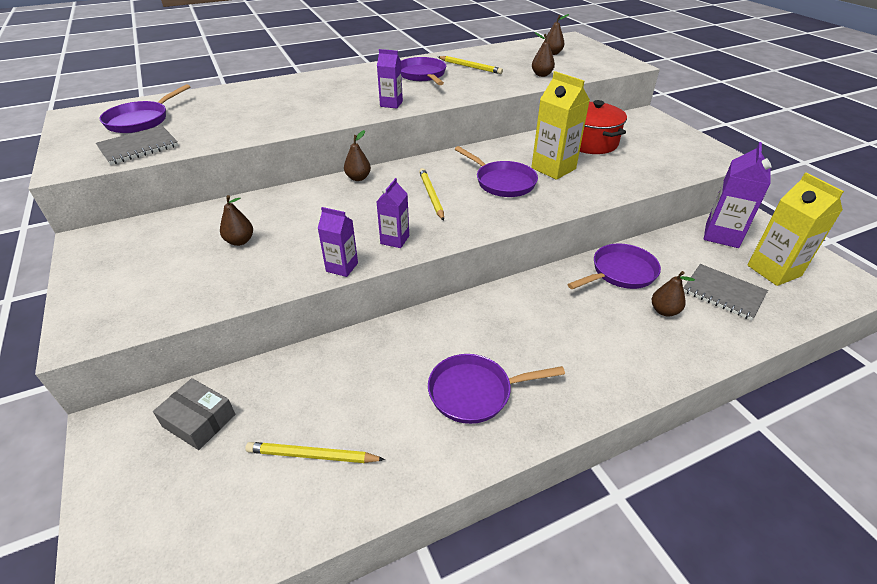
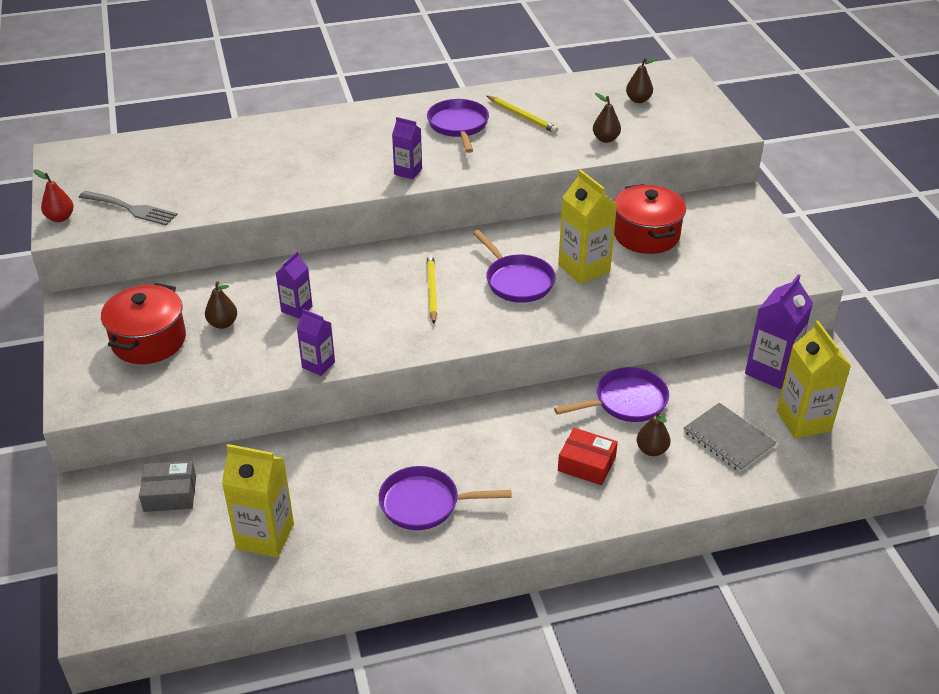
camera: 10 degrees right, 0 degrees up
grey notebook [96,126,178,165] -> grey fork [79,191,177,225]
purple pan [100,84,190,133] -> none
grey box [153,378,235,450] -> grey box turned 45 degrees counterclockwise [139,461,196,512]
yellow pencil [245,442,385,463] -> yellow carton [222,444,294,558]
brown pear [344,130,371,181] -> none
purple carton [377,178,409,248] -> purple carton moved to [276,252,313,319]
none -> red pear [34,169,74,222]
none -> red pot [101,283,186,364]
none -> red box [558,428,618,485]

